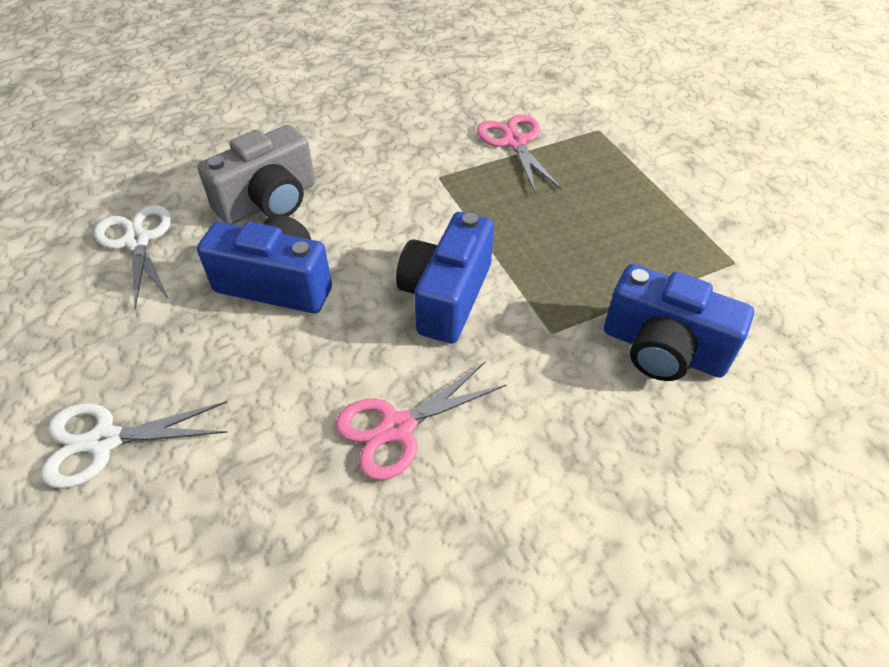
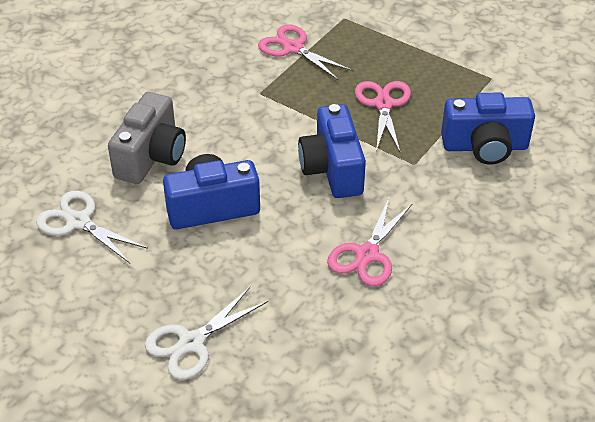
camera: 30 degrees left, 5 degrees down
none -> pink scissors [355,81,411,152]

